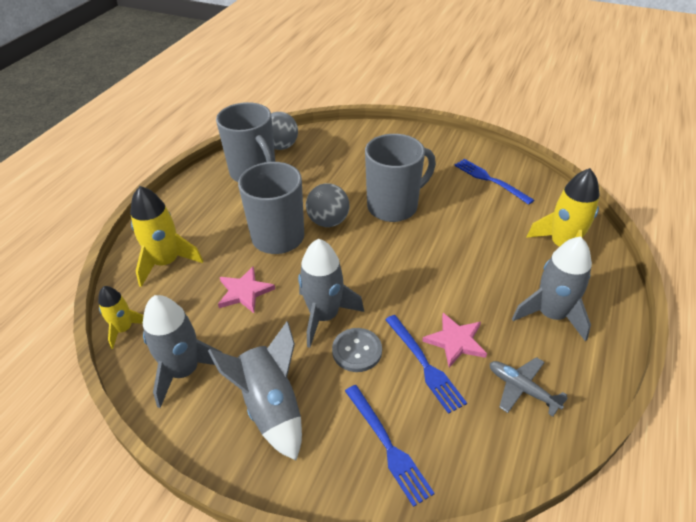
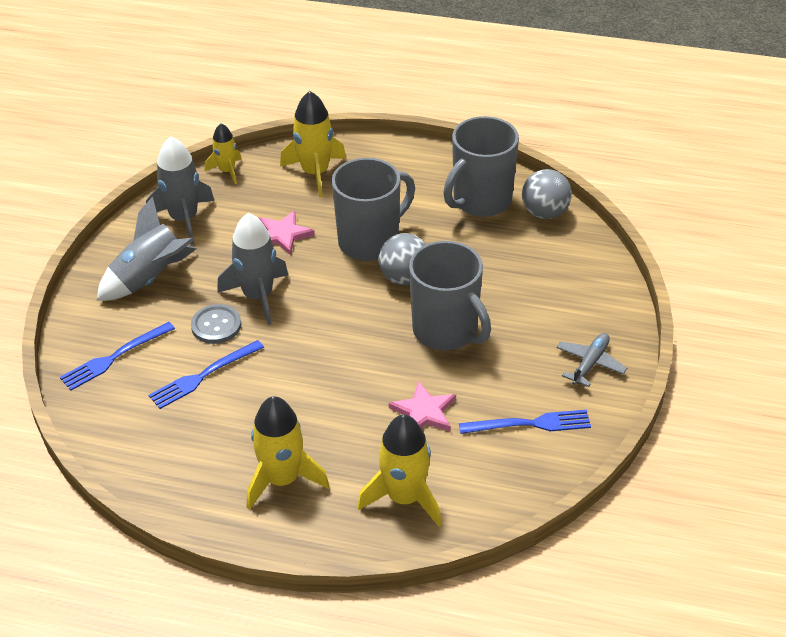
camera: 80 degrees right, 0 degrees up
pink star [422,313,487,368] -> pink star moved to [389,381,456,432]
blue fork [454,159,534,205] -> blue fork turned 45 degrees clockwise [459,410,591,434]
grey plane [490,357,568,417] -> grey plane moved to [556,333,627,387]
grey rocket [512,236,592,341] -> yellow rocket [247,396,329,510]

